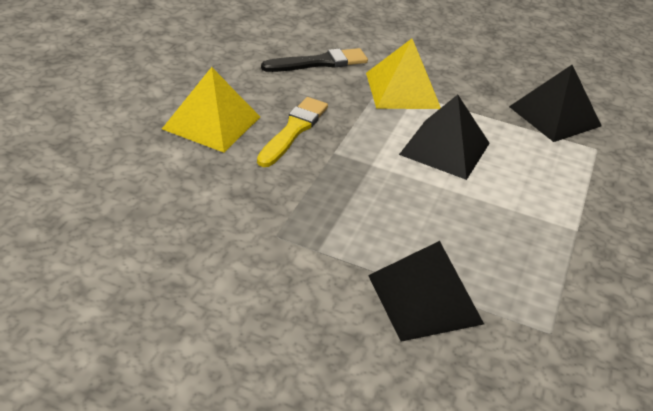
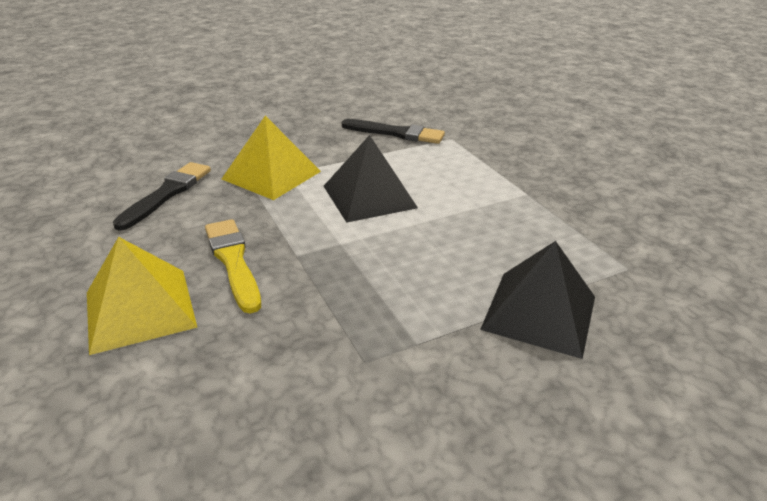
camera: 45 degrees left, 5 degrees down
black pyramid [509,65,602,142] -> black brush [342,119,445,144]

